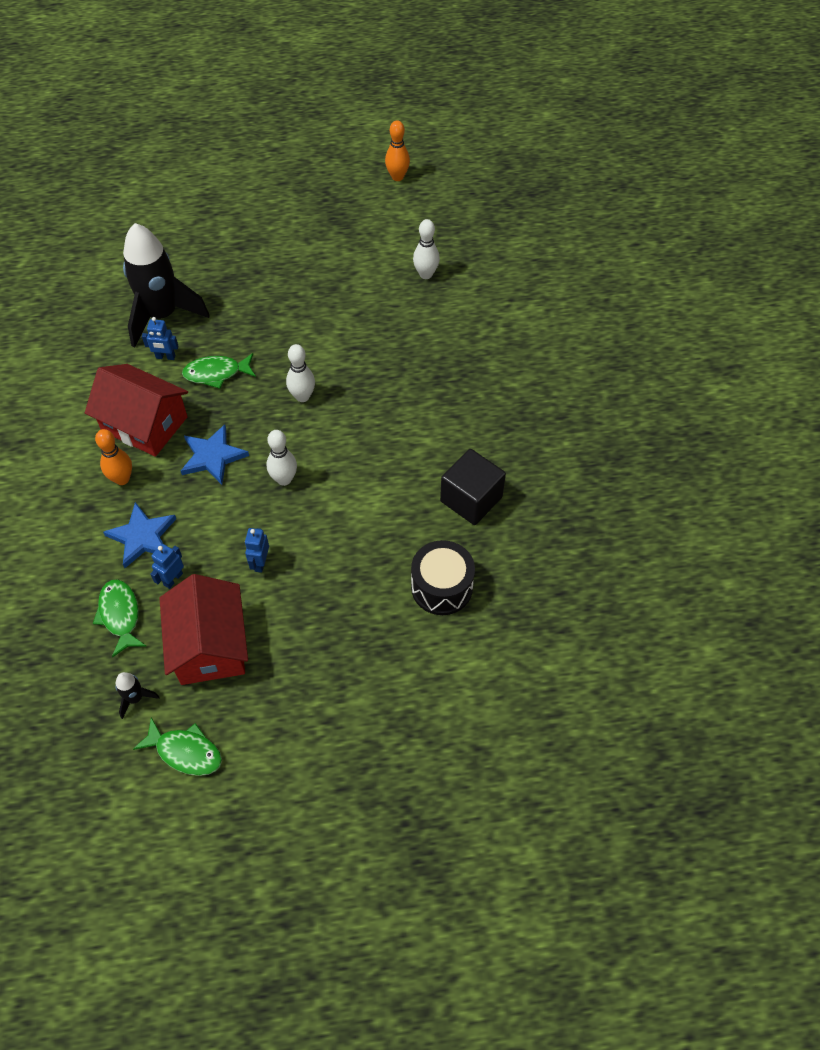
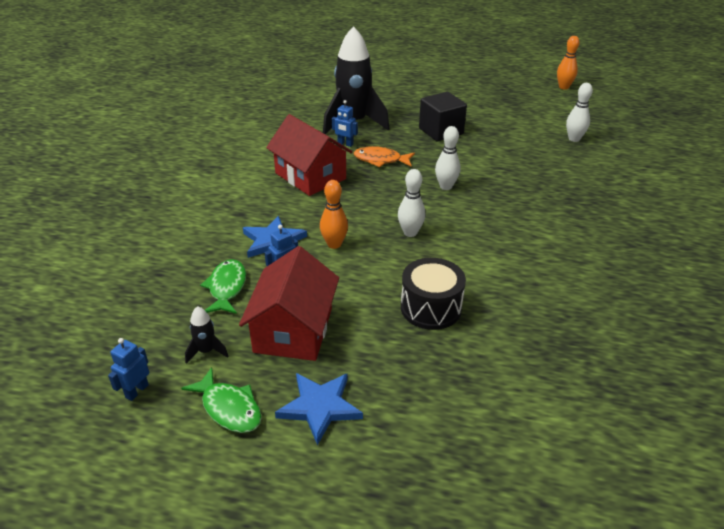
camera: 20 degrees right, 20 degrees down
orange bowling pin [95,429,132,485] -> orange bowling pin moved to [320,180,348,249]
blue star [181,424,249,485] -> blue star moved to [275,373,363,445]
green fish [182,353,256,389] -> orange fish [353,146,415,167]
blue robot [245,528,269,573] -> blue robot moved to [108,338,149,401]
black drum [411,540,475,615] -> black drum moved to [401,258,466,330]
black cube [440,449,506,525] -> black cube moved to [419,92,467,141]

